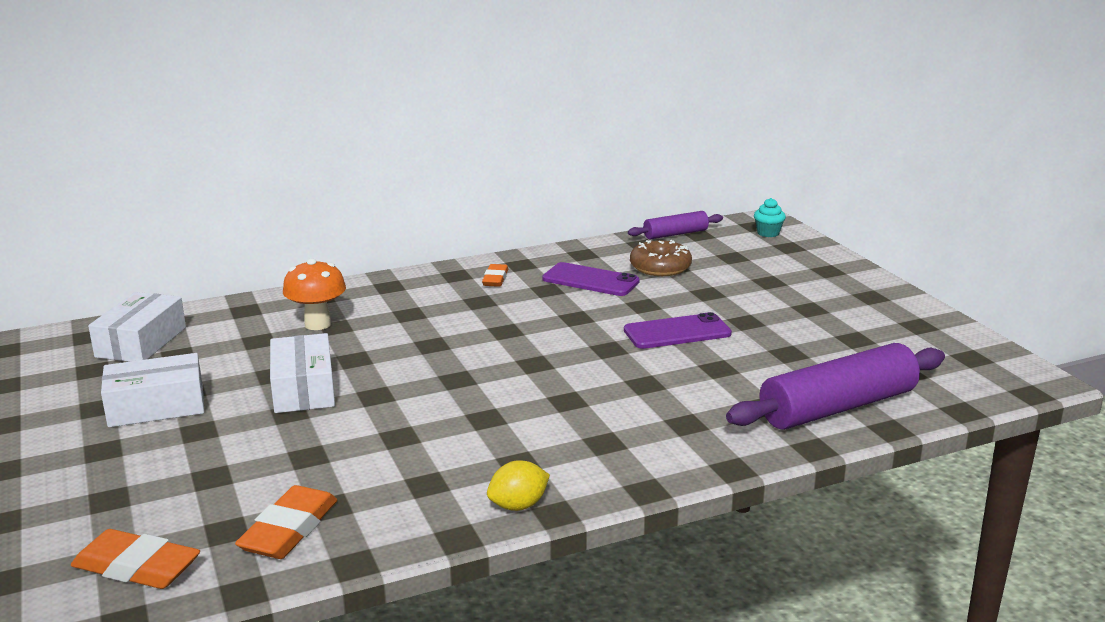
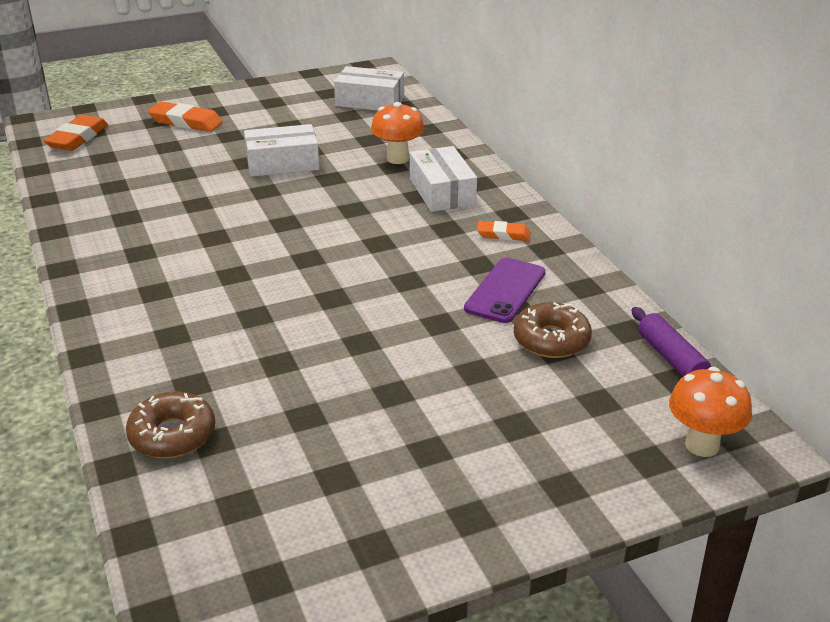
camera: 90 degrees right, 10 degrees up
white box [101,353,204,427] -> white box moved to [410,146,477,212]
orange eraser [235,485,337,559] -> orange eraser moved to [148,102,223,132]
yellow lemon [487,460,550,511] -> none
purple phone [624,312,732,349] -> none
purple rolling pin [726,343,945,430] -> brown donut [126,391,215,458]
turquoise cupcake [754,198,786,237] -> orange mushroom [669,367,752,457]

